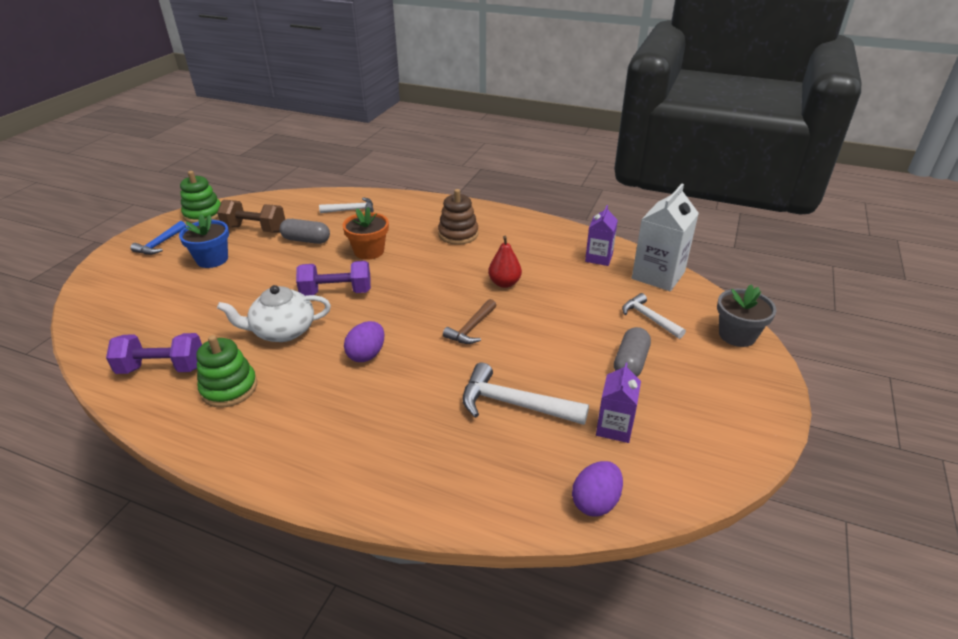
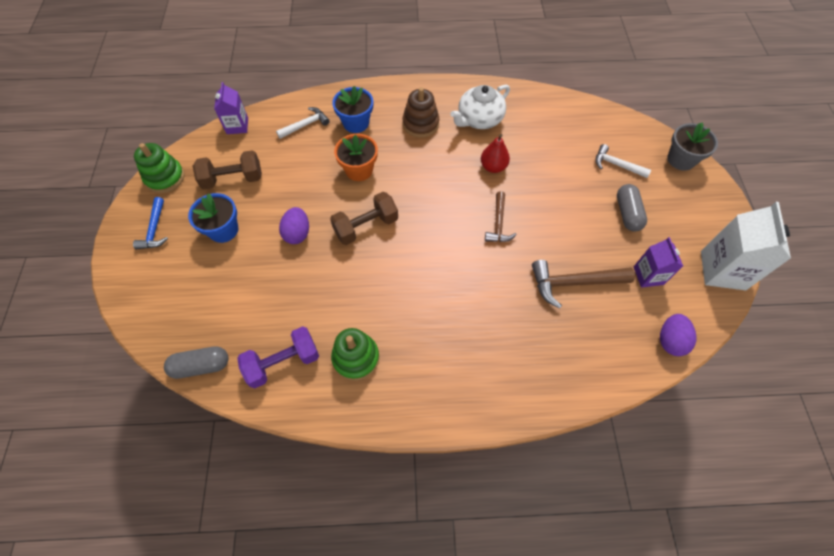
camera: 25 degrees left, 25 degrees up
white teapot [217,285,331,342] -> white teapot moved to [451,85,510,129]
grey capsule [280,219,330,244] -> grey capsule moved to [164,346,228,379]
purple dumbbell [296,261,371,296] -> brown dumbbell [330,192,398,245]
purple egg [344,321,385,362] -> purple egg moved to [279,207,309,244]
white hammer [463,362,589,425] -> brown hammer [532,260,635,309]
purple carton [585,205,618,266] -> purple carton moved to [214,82,248,134]
white carton [632,184,699,291] -> white carton moved to [701,202,791,290]
none -> blue flower pot [332,86,373,133]

